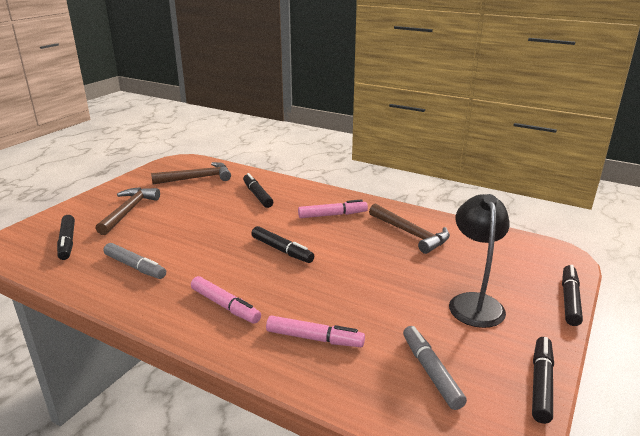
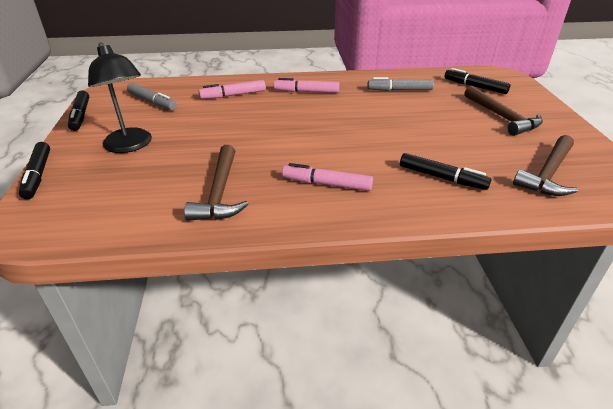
camera: 145 degrees right, 10 degrees up
black marker [251,226,314,263] -> none
pink marker [298,199,368,218] -> pink marker turned 60 degrees clockwise [282,163,373,191]
brown hammer [369,204,450,254] -> brown hammer turned 105 degrees counterclockwise [184,145,248,221]

